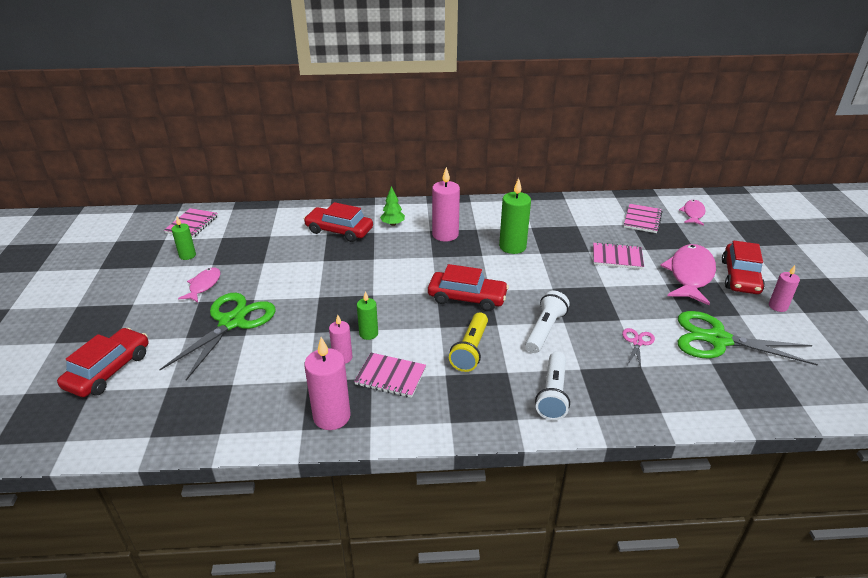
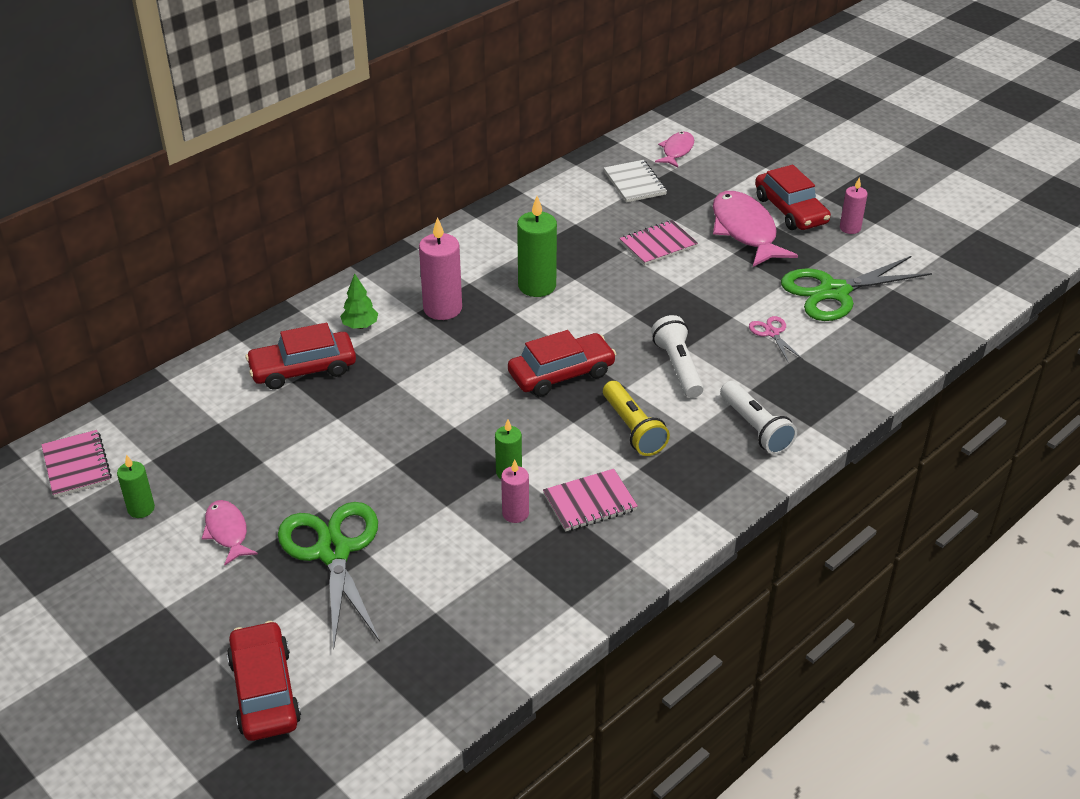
camera: 40 degrees left, 5 degrees up
pink candle [304,337,351,430] -> none
pink notebook [624,204,662,233] -> white notebook [604,160,667,203]
pink fish [679,200,705,226] -> pink fish turned 45 degrees clockwise [655,132,694,167]

